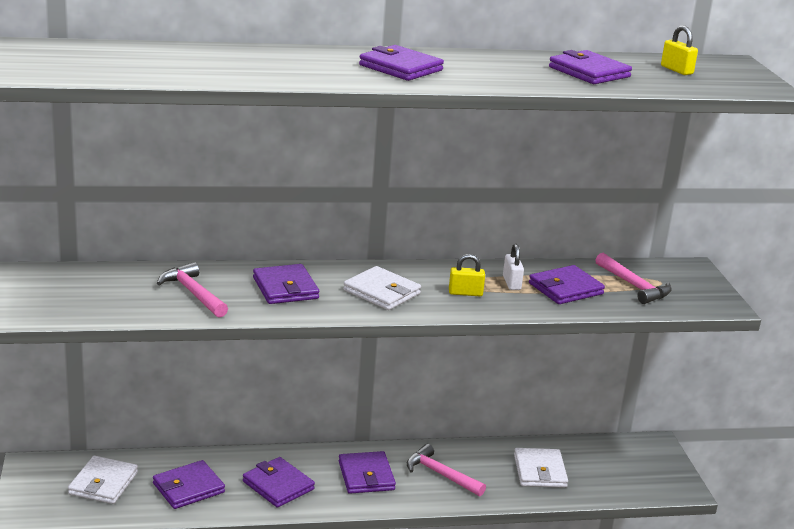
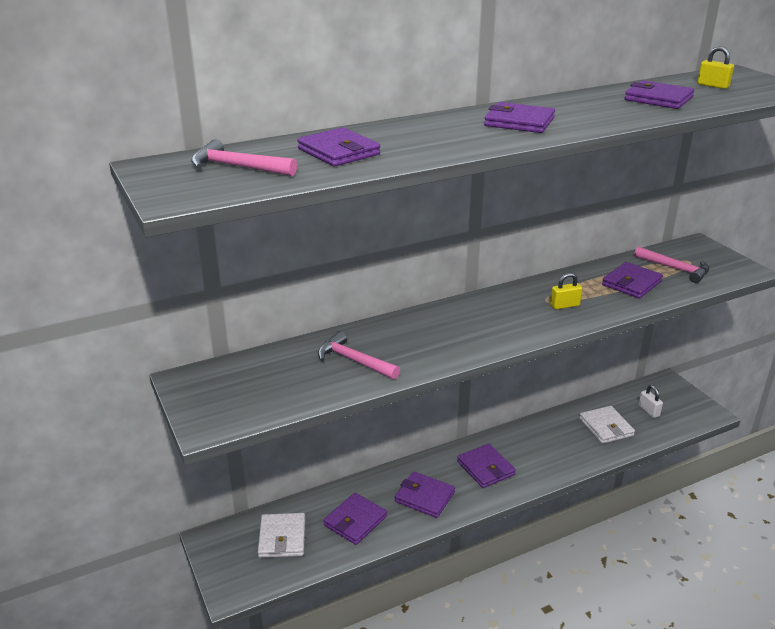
camera: 15 degrees left, 5 degrees up
purple wallet [253,264,319,304] -> purple wallet moved to [297,127,380,166]
white wallet [343,266,421,310] -> none
pink hammer [407,444,486,496] -> pink hammer moved to [191,139,297,176]
white padlock [503,244,524,290] -> white padlock moved to [638,385,663,418]

